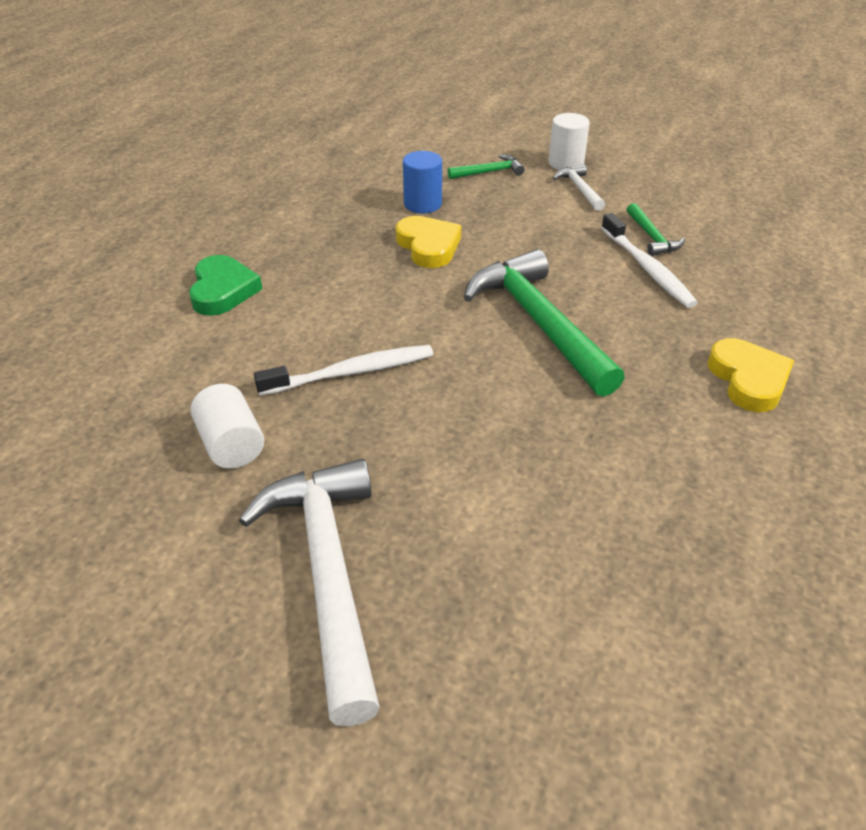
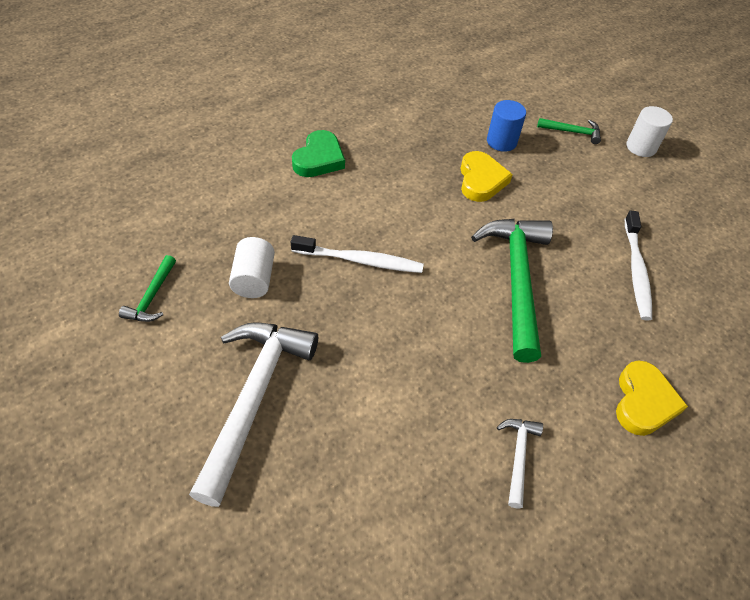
camera: 25 degrees right, 10 degrees up
white hammer [553,164,605,211] -> white hammer moved to [497,419,543,508]
green hammer [627,203,685,256] -> green hammer moved to [119,255,176,322]

